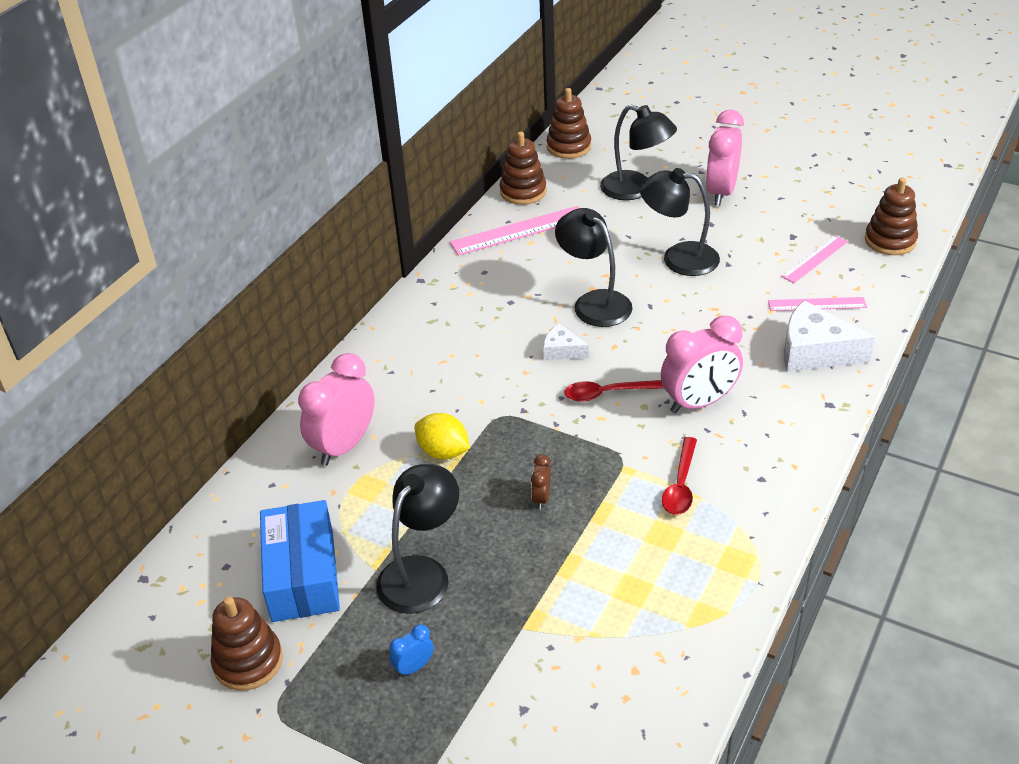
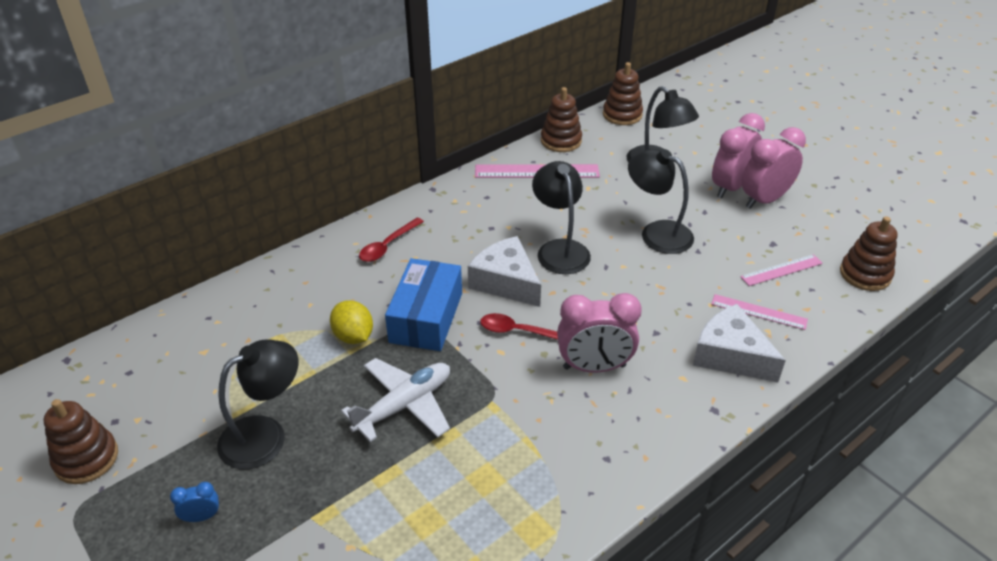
camera: 20 degrees right, 0 degrees up
blue box [260,500,340,622] -> blue box moved to [385,258,462,351]
pink clock [298,353,375,466] -> pink clock moved to [742,127,806,209]
brown clock [531,454,551,509] -> white plane [341,358,450,442]
white cheese [543,324,588,360] -> white cheese [468,236,541,307], size x1.86
red spoon [662,437,697,515] -> red spoon moved to [359,218,424,262]

